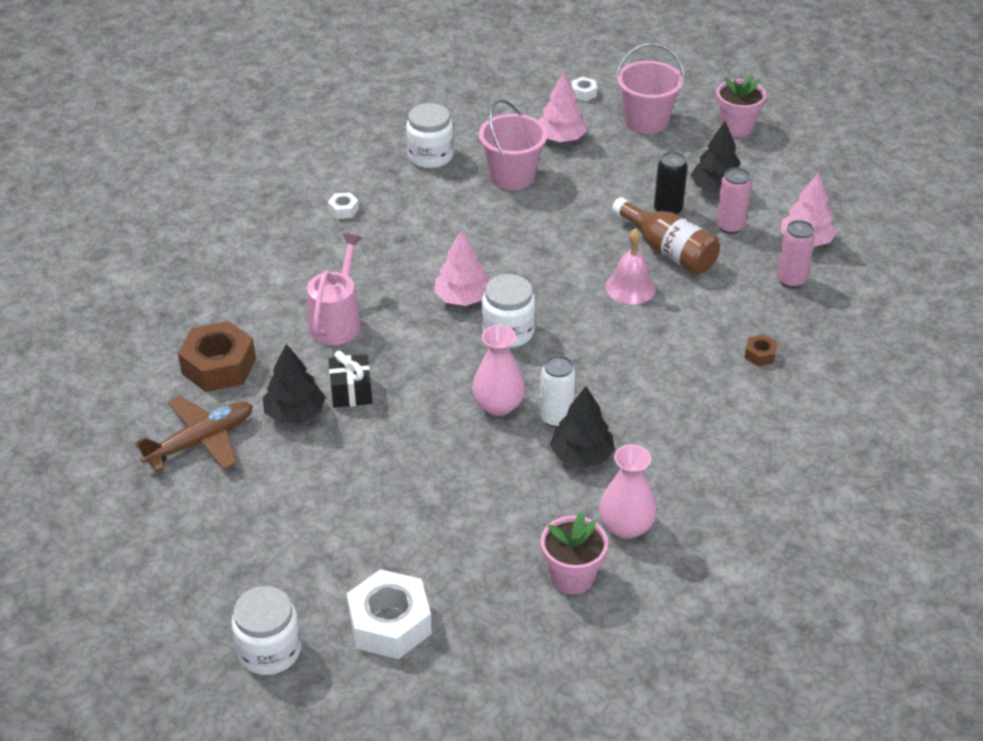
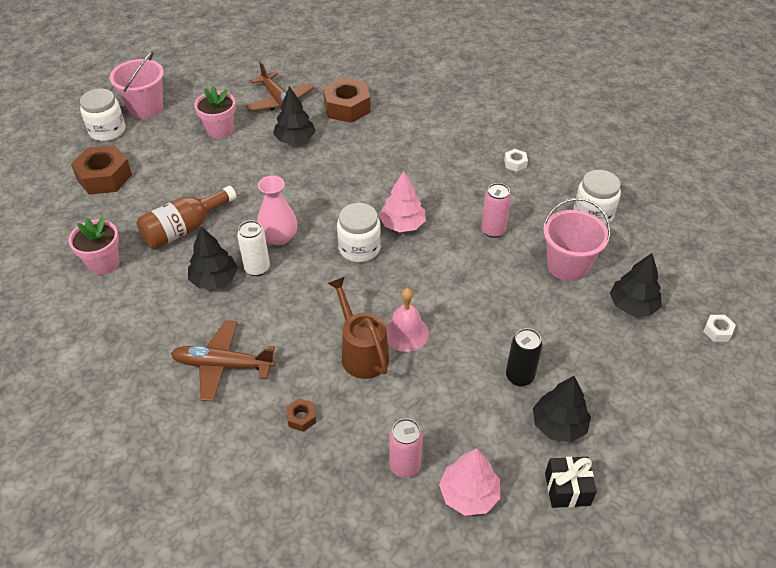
camera: 95 degrees right, 5 degrees up
pink watering can [307,233,362,345] -> none
black gift [328,351,372,408] -> black gift moved to [545,457,597,508]
white nut [347,569,432,659] -> brown nut [71,145,132,195]
pink tree [539,72,587,142] -> black tree [610,253,662,316]
pink vase [599,444,657,539] -> none
brown bottle [612,197,720,274] -> brown bottle moved to [136,186,237,249]
pink bucket [616,43,684,134] -> pink bucket moved to [110,52,164,118]
pink flower pot [716,74,766,137] -> pink flower pot moved to [194,86,236,139]
pink can [716,167,752,234] -> pink can moved to [481,183,511,238]
none -> brown plane [171,320,276,402]
none -> brown watering can [328,277,389,379]

